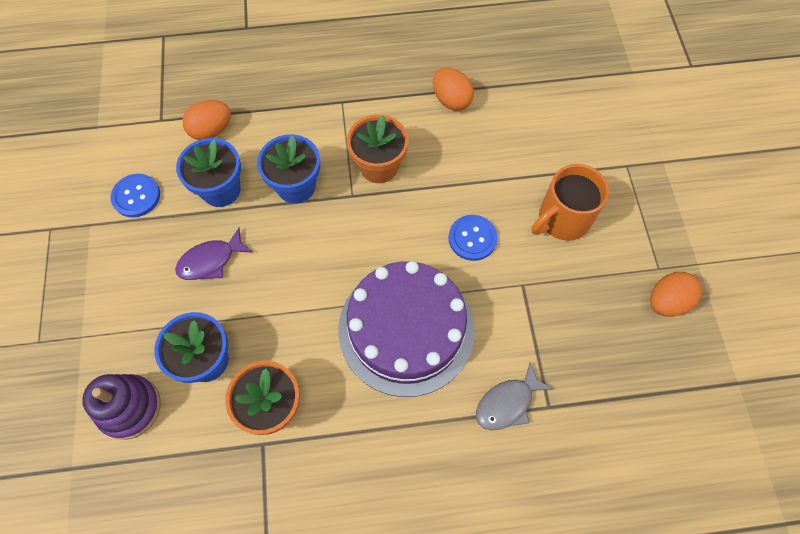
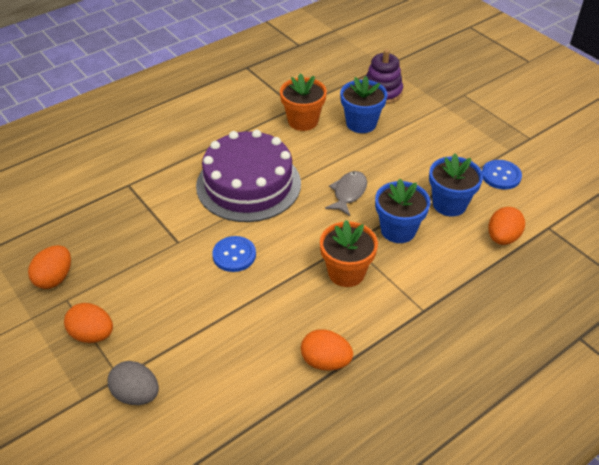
camera: 150 degrees right, 20 degrees down
purple fish [175,228,253,280] -> none
grey fish [476,362,553,430] -> grey fish moved to [325,171,367,216]
orange mug [532,164,609,241] -> none
none -> orange egg [64,303,113,343]
none -> grey egg [108,361,159,405]

